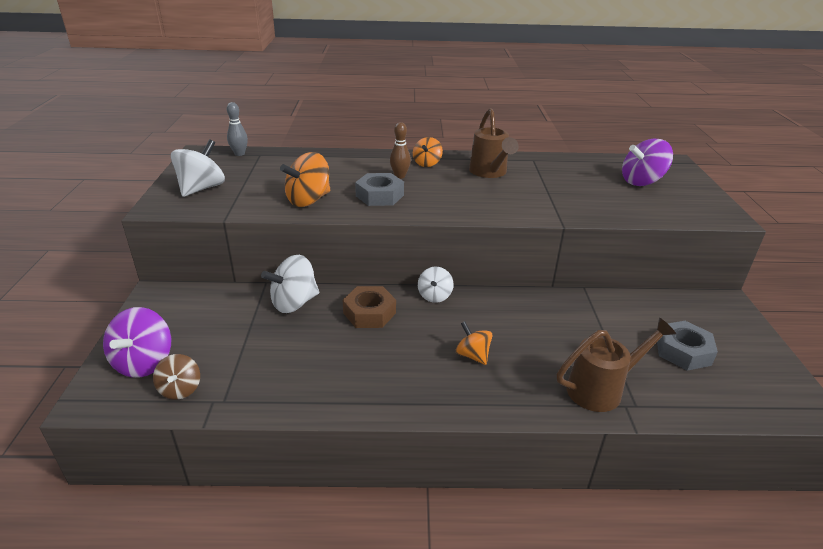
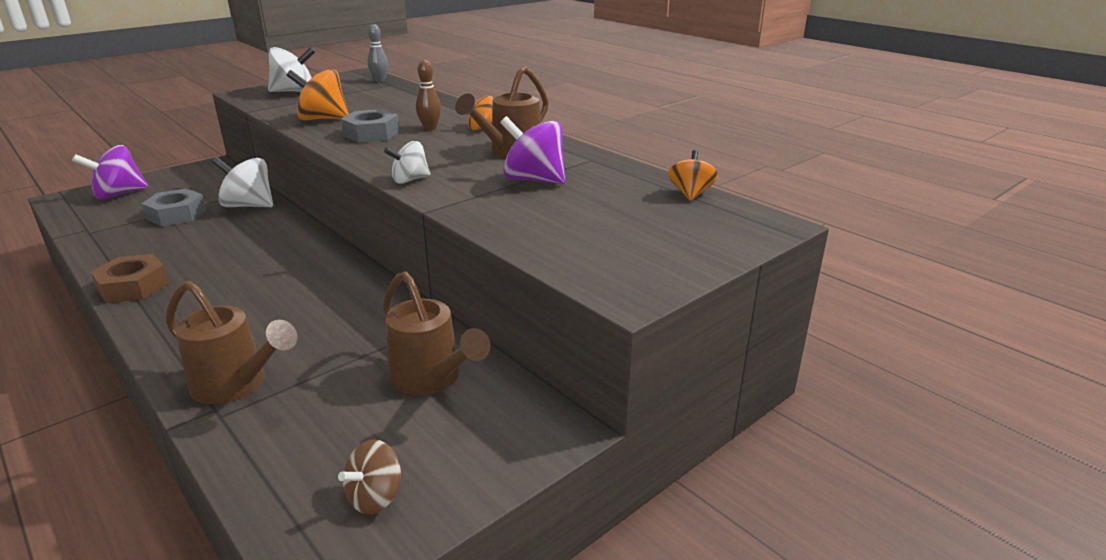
camera: 50 degrees right, 5 degrees down
brown spinning top [153,354,200,400] -> brown spinning top moved to [338,439,401,515]
brown nut [343,286,396,328] -> brown nut moved to [90,254,169,303]
white spinning top [418,267,454,303] -> white spinning top moved to [384,141,430,184]
orange spinning top [456,321,493,365] -> orange spinning top moved to [668,150,718,201]
purple spinning top [622,139,673,186] -> purple spinning top moved to [500,116,565,184]
grey nut [657,321,718,371] -> grey nut moved to [142,188,206,226]
none -> brown watering can [383,271,491,395]

